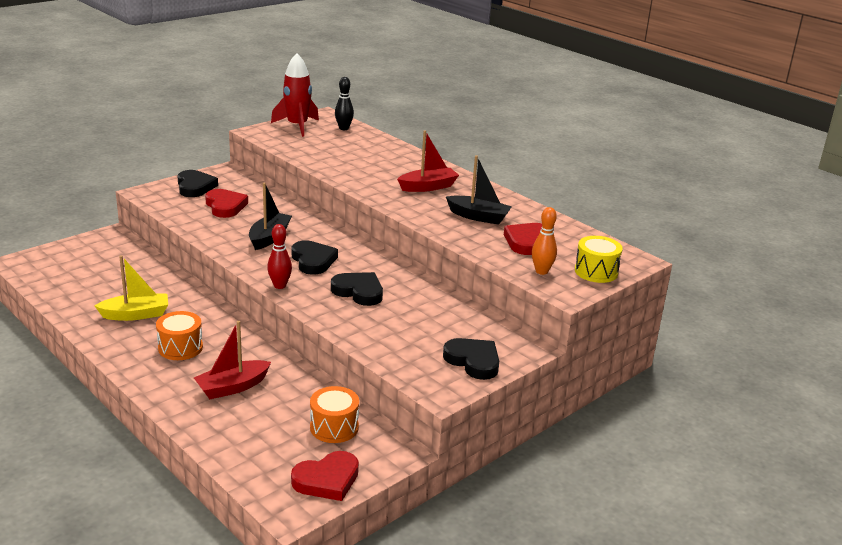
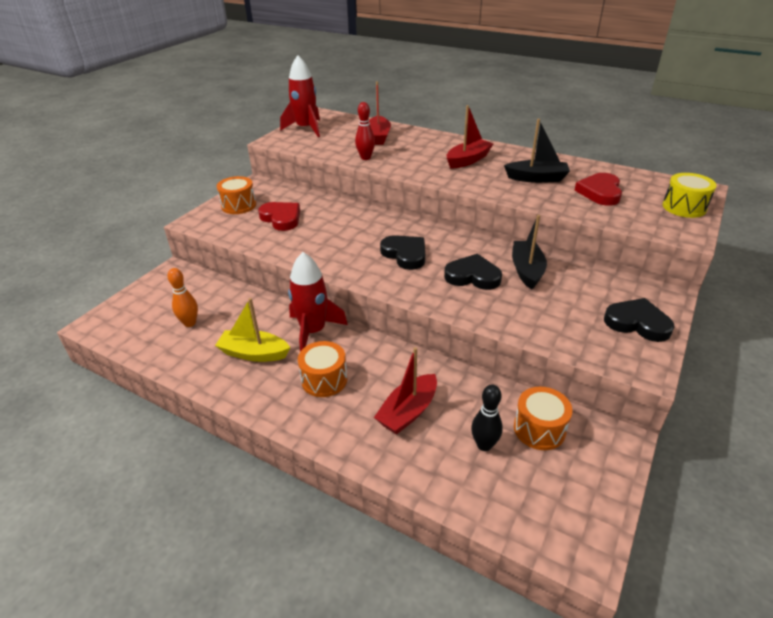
camera: 15 degrees left, 10 degrees up
yellow boat [94,255,168,321] -> yellow boat turned 135 degrees counterclockwise [215,298,290,362]
black heart [177,170,218,197] -> orange drum [217,176,256,214]
black boat [249,183,292,250] -> black boat moved to [512,215,547,290]
red bowling pin [267,224,292,289] -> red bowling pin moved to [355,102,375,160]
red heart [291,451,359,501] -> none
black bowling pin [335,77,354,130] -> black bowling pin moved to [471,385,503,451]
orange bowling pin [532,207,557,275] -> orange bowling pin moved to [167,268,198,327]
none -> red rocket [288,252,348,352]
none -> red boat [369,81,391,145]

